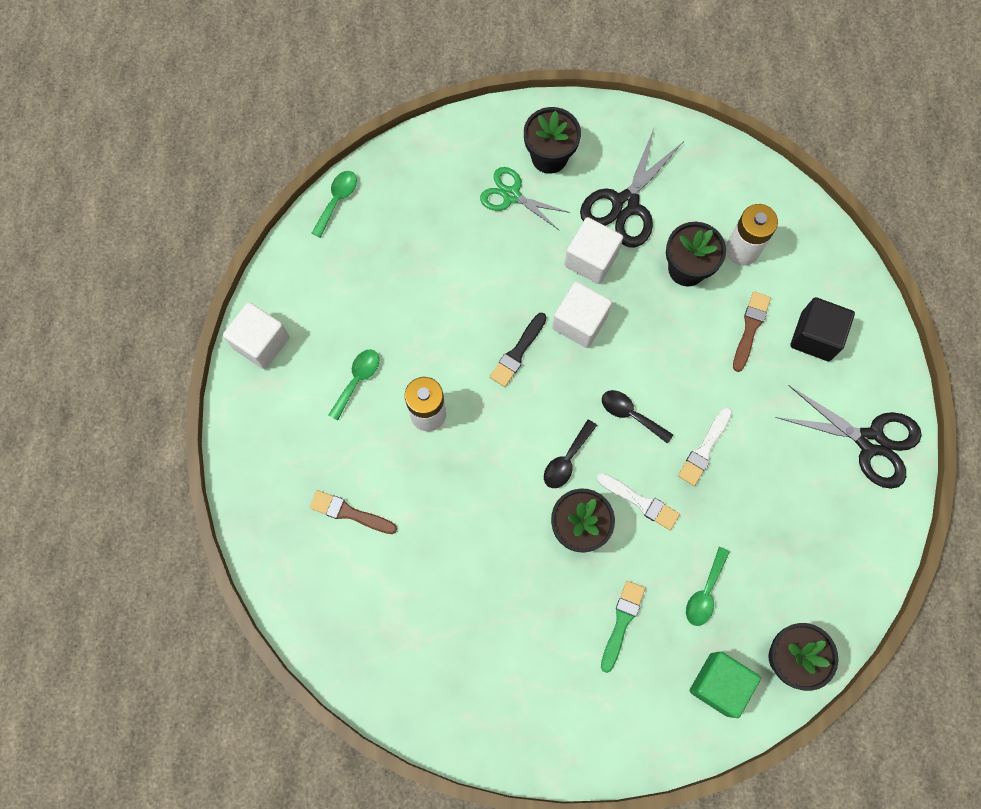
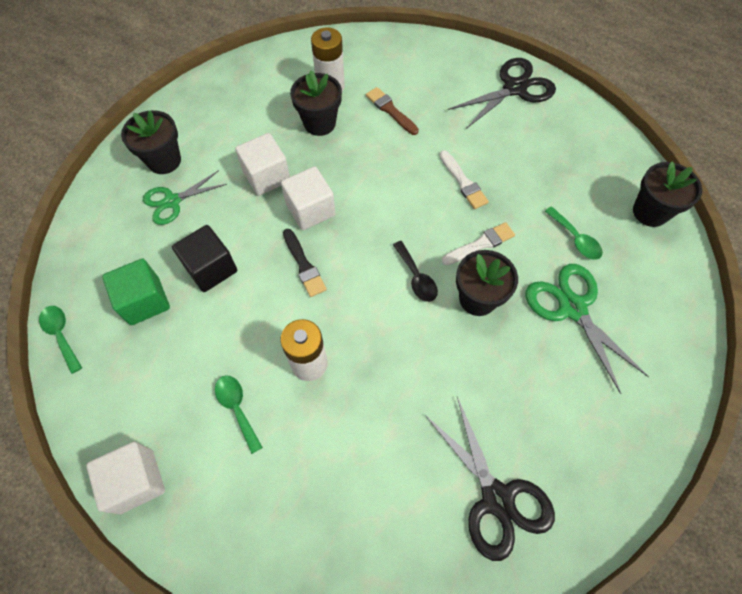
camera: 60 degrees left, 10 degrees down
brown brush [310,490,397,534] -> none
black scissors [580,129,684,247] -> black scissors moved to [425,397,555,561]
green brush [601,581,645,673] -> green scissors [526,264,649,394]
black spoon [602,390,673,444] -> none
green cube [690,652,761,718] -> green cube moved to [102,259,170,325]
black cube [790,297,855,361] -> black cube moved to [172,225,237,292]

